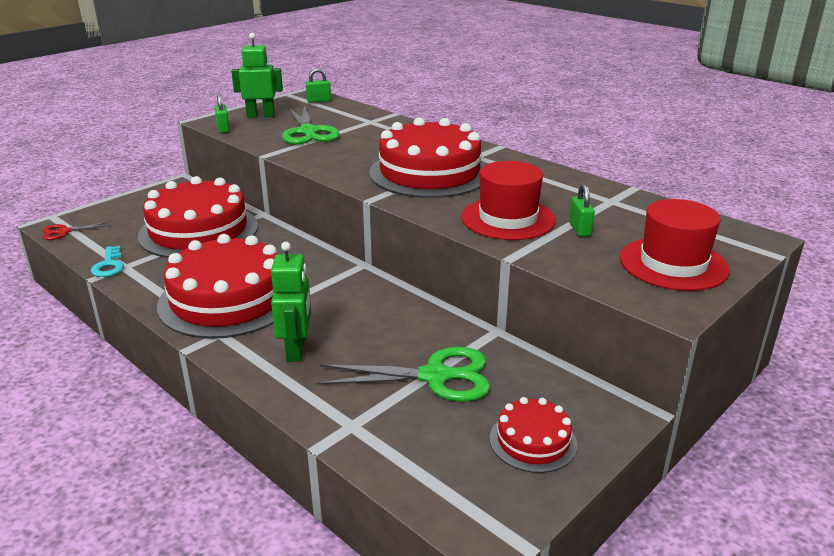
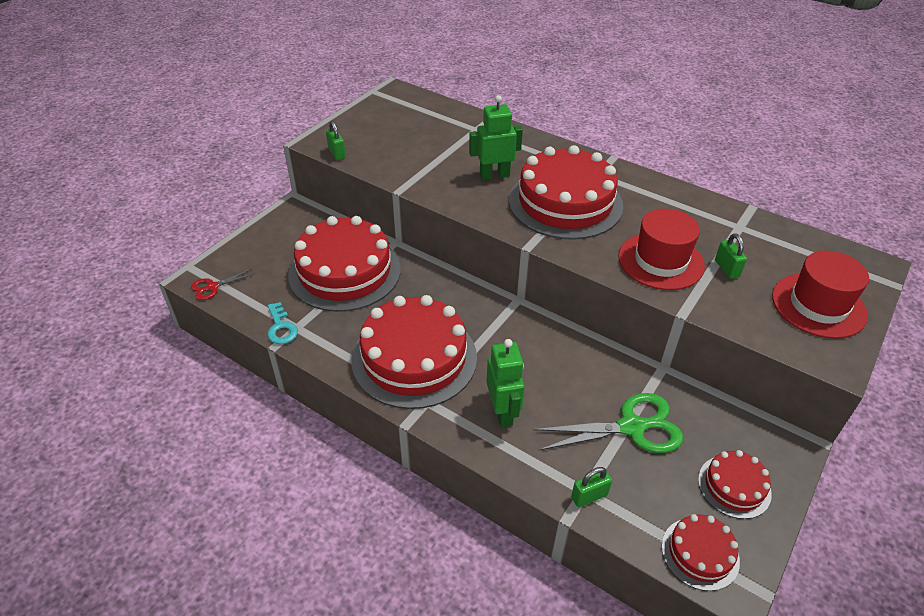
camera: 10 degrees left, 15 degrees up
green robot [231,33,283,118] -> green robot moved to [469,95,523,180]
green scissors [282,106,340,145] -> none
green padlock [306,68,331,103] -> green padlock moved to [571,467,612,507]
none -> red cake [662,514,740,591]

